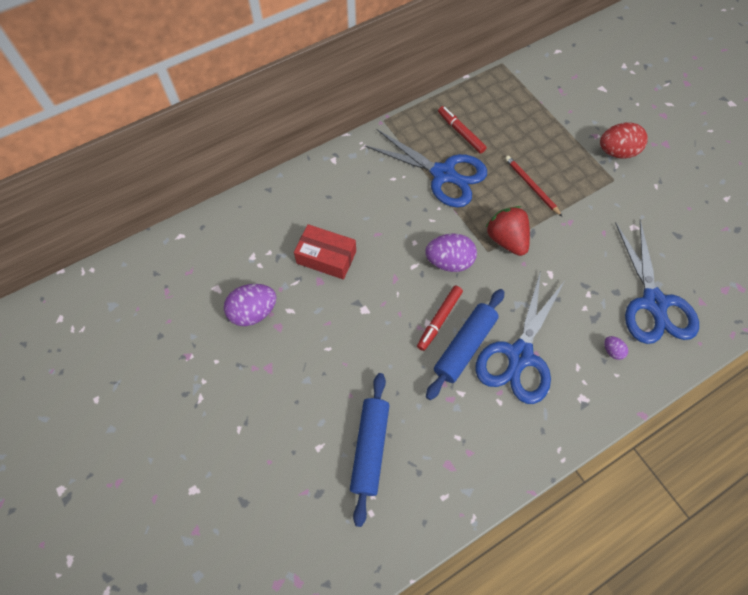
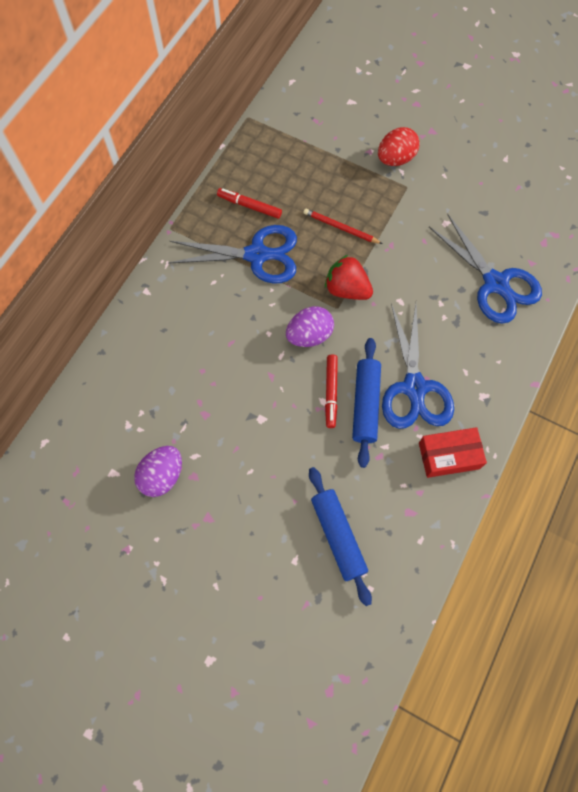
camera: 30 degrees left, 5 degrees up
red box [294,224,356,280] -> red box moved to [419,427,487,478]
purple egg [604,336,628,360] -> none

